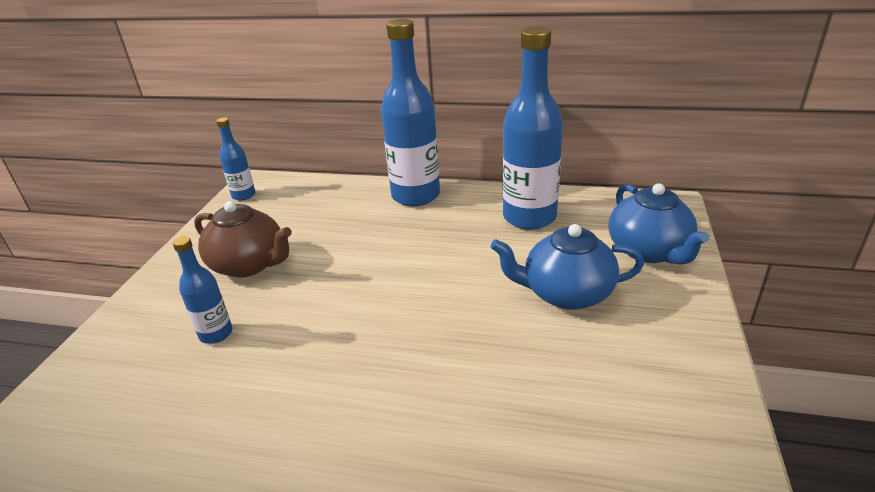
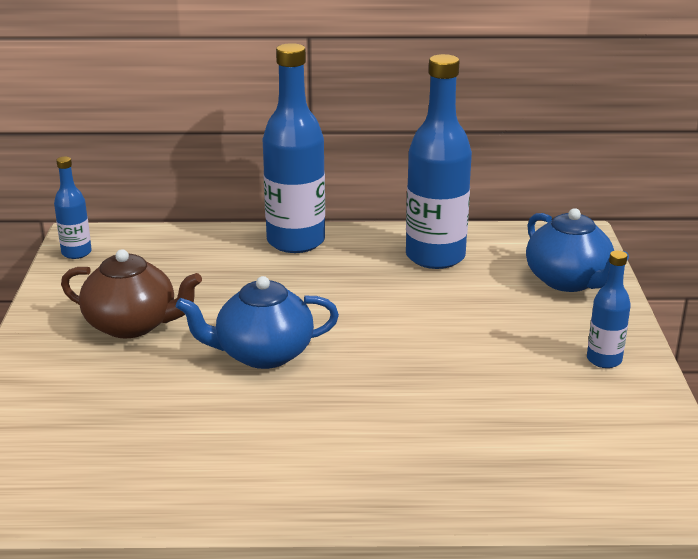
camera: 15 degrees left, 5 degrees down
blue bottle [172,236,233,344] -> blue bottle moved to [587,251,631,368]
blue teapot [490,224,644,310] -> blue teapot moved to [176,276,339,369]

